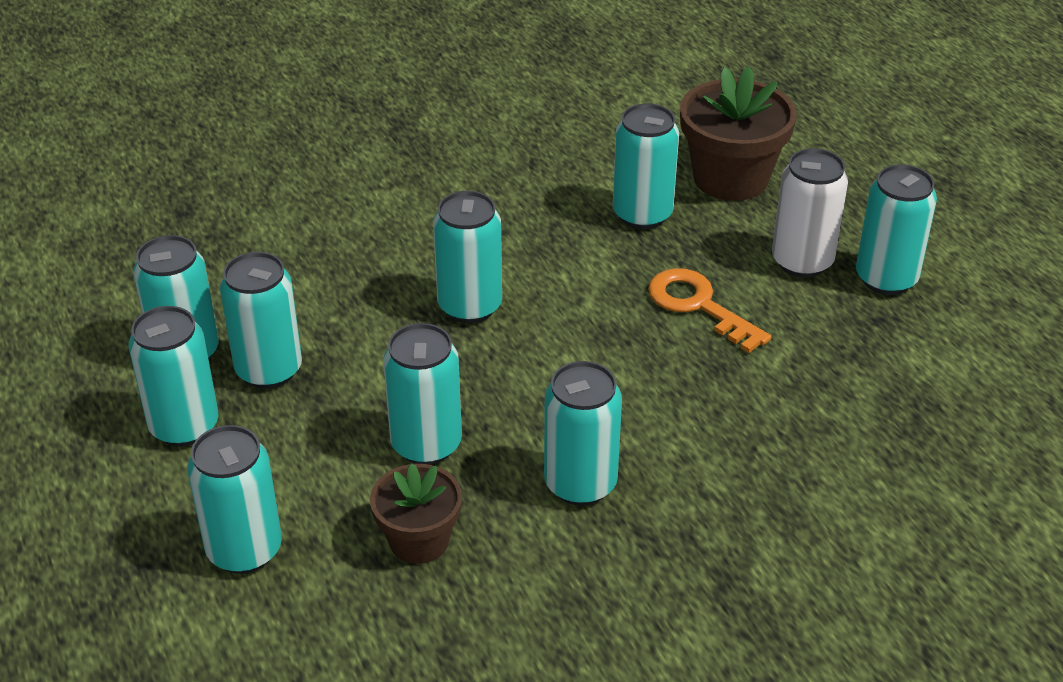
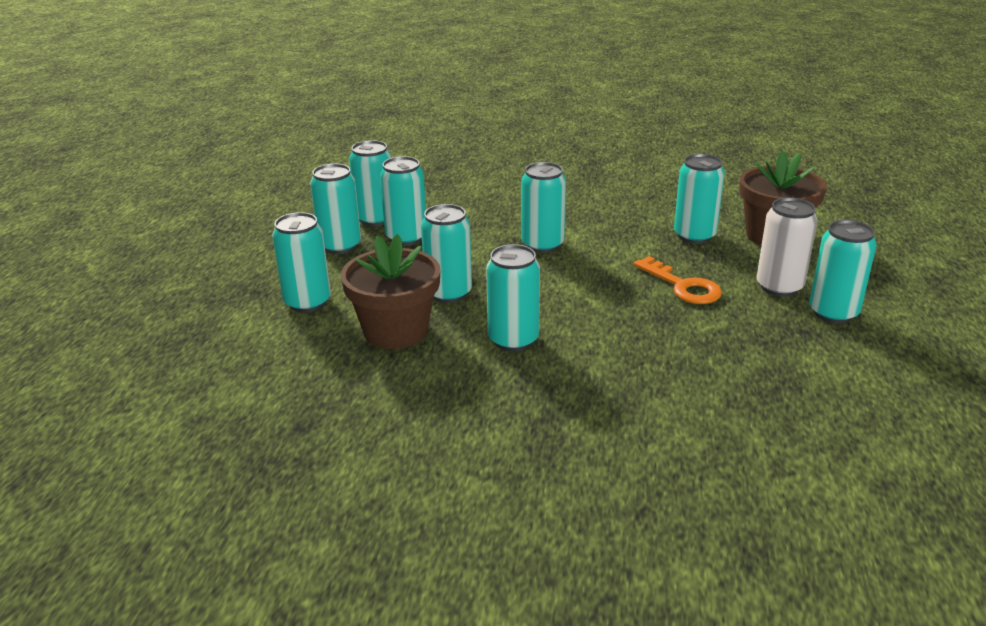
camera: 35 degrees right, 10 degrees down
brown flower pot [370,463,462,564] -> brown flower pot [341,234,440,349], size x1.62
orange key [648,268,771,353] -> orange key turned 150 degrees clockwise [634,256,722,304]

